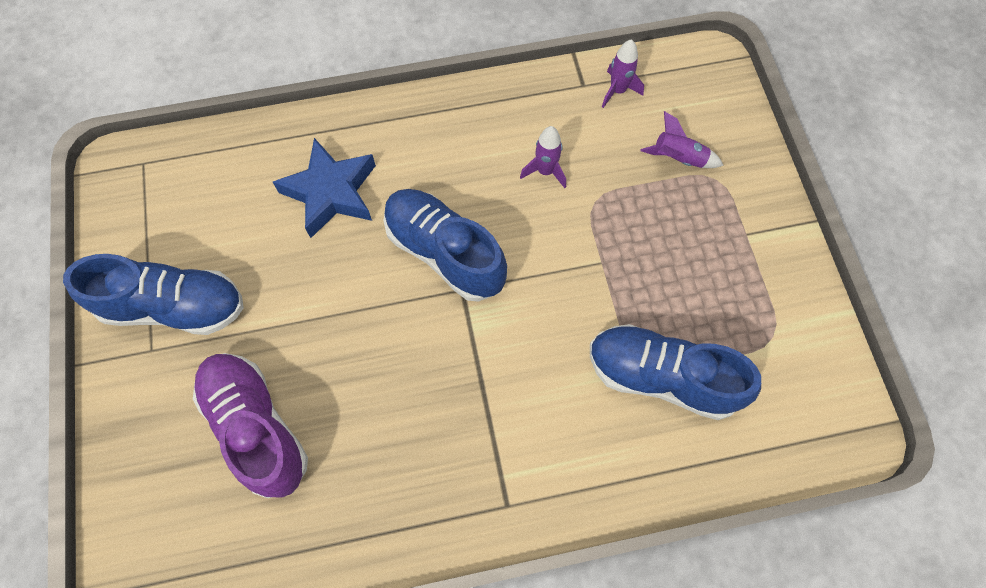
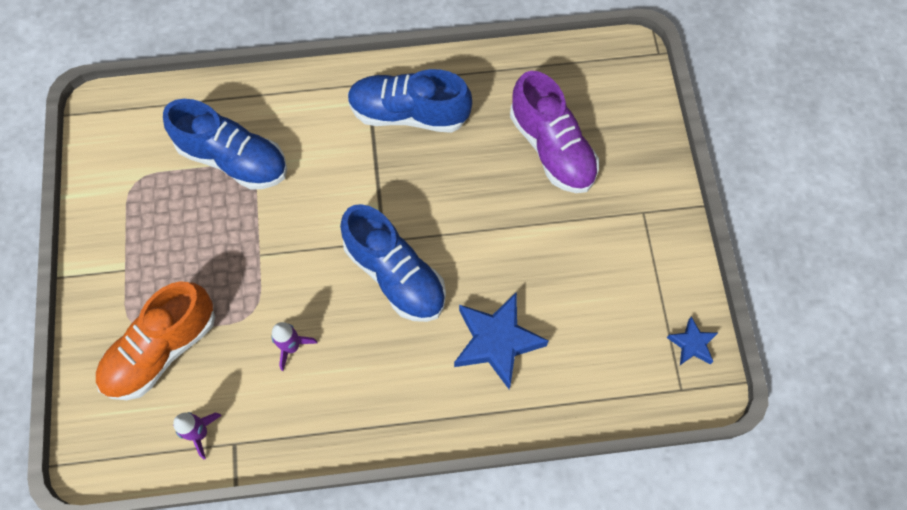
camera: 175 degrees left, 0 degrees up
blue shoe [63,254,244,335] -> blue shoe moved to [347,69,472,133]
purple rocket [640,111,724,168] -> orange shoe [96,281,215,400]
none -> blue star [667,317,718,365]

